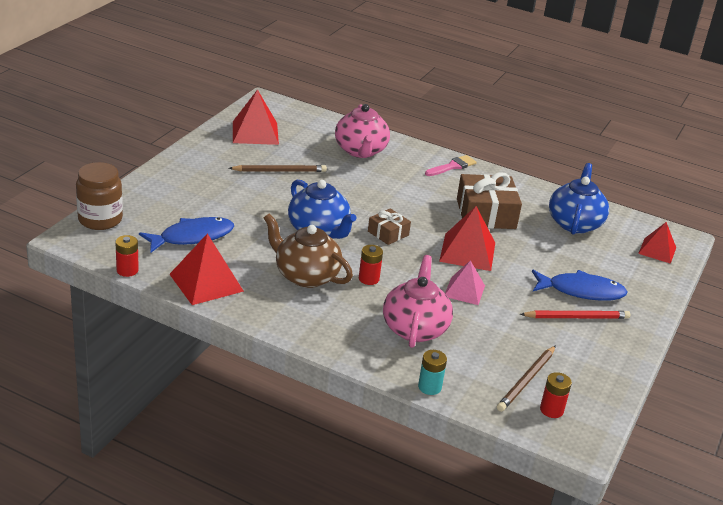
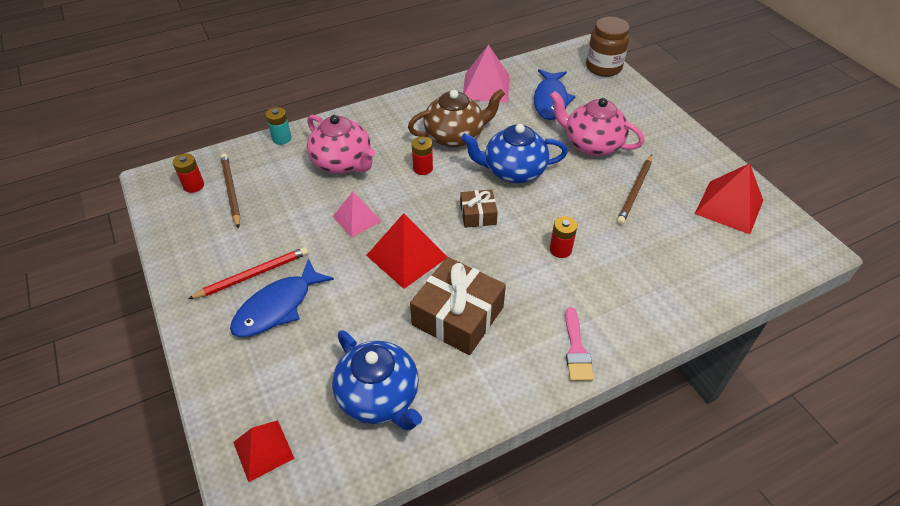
camera: 130 degrees right, 15 degrees up
red battery [115,235,139,277] -> red battery moved to [550,216,577,258]
red pyramid [169,233,244,305] -> pink pyramid [463,44,510,103]
pink teapot [335,104,390,158] -> pink teapot moved to [550,91,645,156]
red pencil [520,311,630,319] -> red pencil turned 150 degrees counterclockwise [188,247,308,299]

